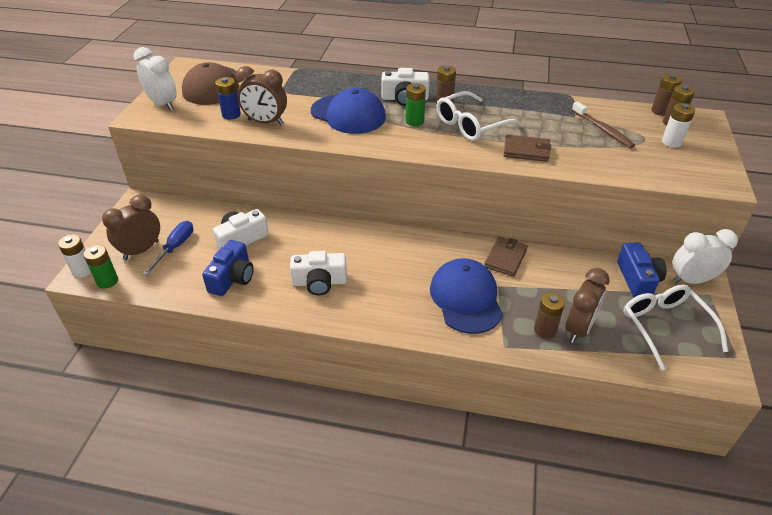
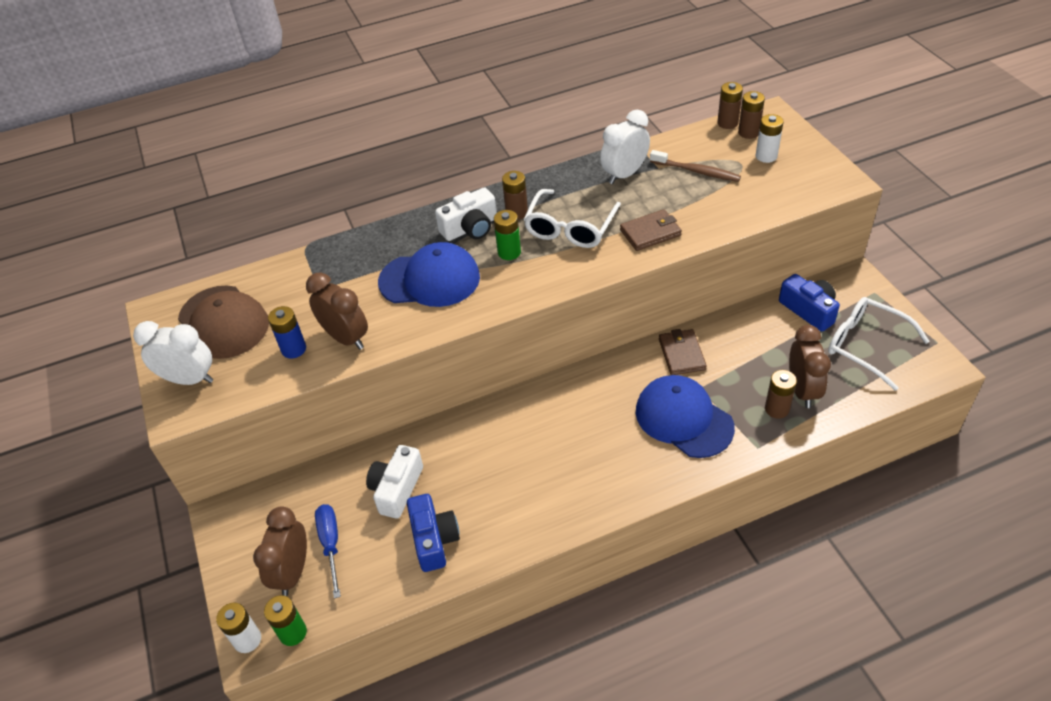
camera: 30 degrees left, 5 degrees up
brown clock [236,66,287,125] -> brown clock turned 120 degrees counterclockwise [306,273,368,350]
white camera [290,251,347,295] -> none
white clock [673,229,738,284] -> white clock moved to [600,110,650,184]

